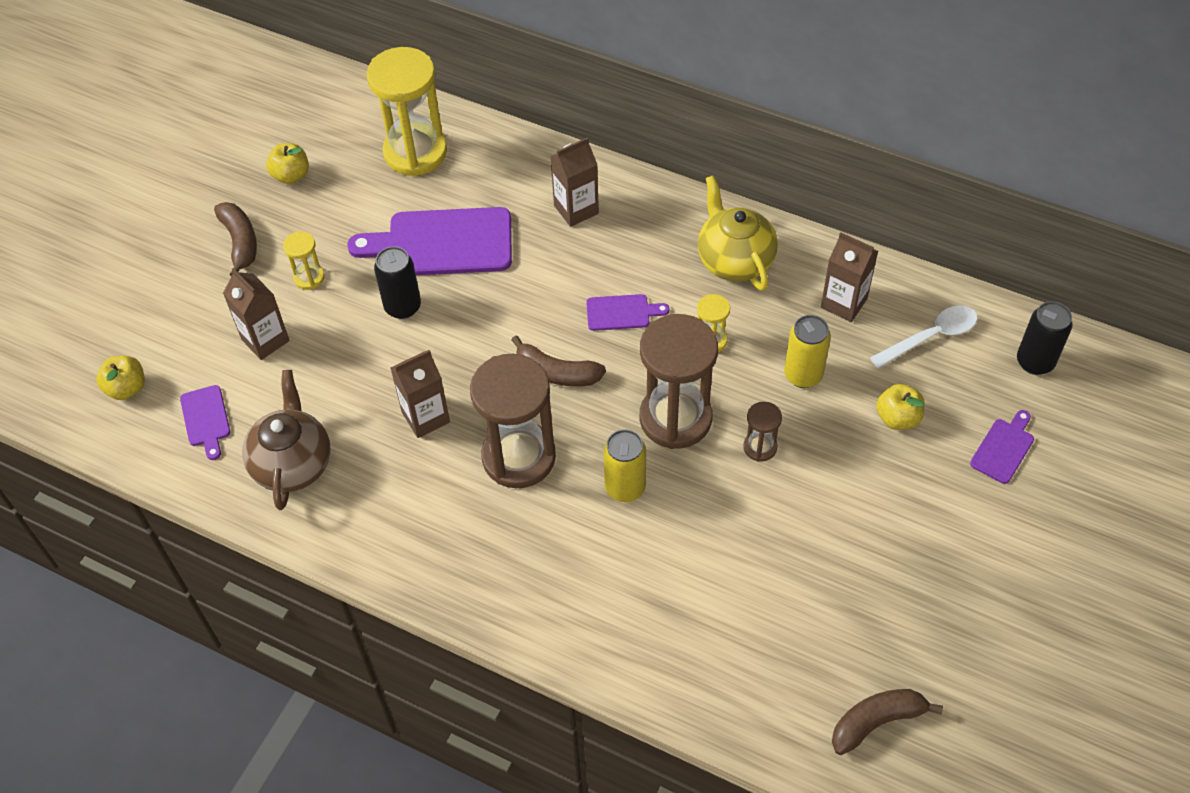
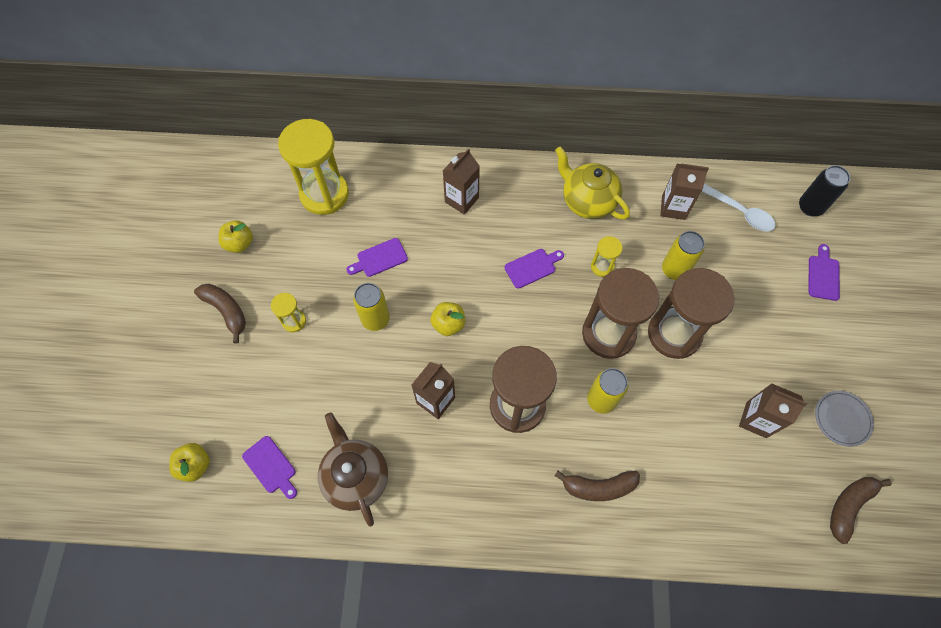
camera: 25 degrees left, 10 degrees up
brown carton [223,268,290,360] -> brown carton moved to [739,383,807,438]
purple cutting board [347,207,512,275] -> purple cutting board [346,238,408,277], size x0.49
black can [374,246,421,319] -> yellow can [353,283,390,331]
brown banana [512,336,606,386] -> brown banana moved to [554,471,640,501]
brown hourglass [743,402,782,462] -> brown hourglass [648,268,734,359], size x2.19
white spoon [870,305,977,368] -> white spoon turned 90 degrees clockwise [702,184,776,231]
yellow apple [876,384,925,430] -> yellow apple moved to [430,302,465,336]
none -> grey plate [815,391,874,447]

